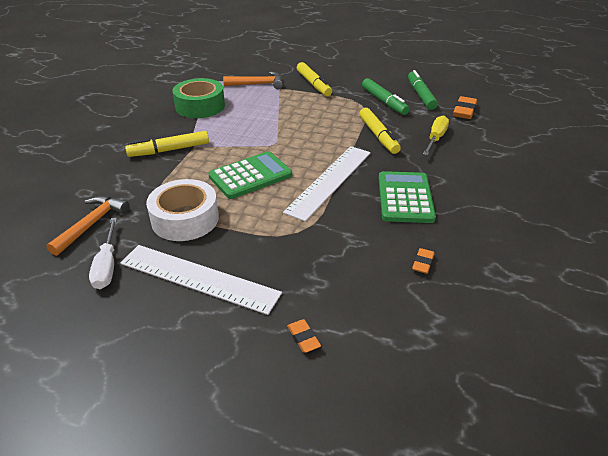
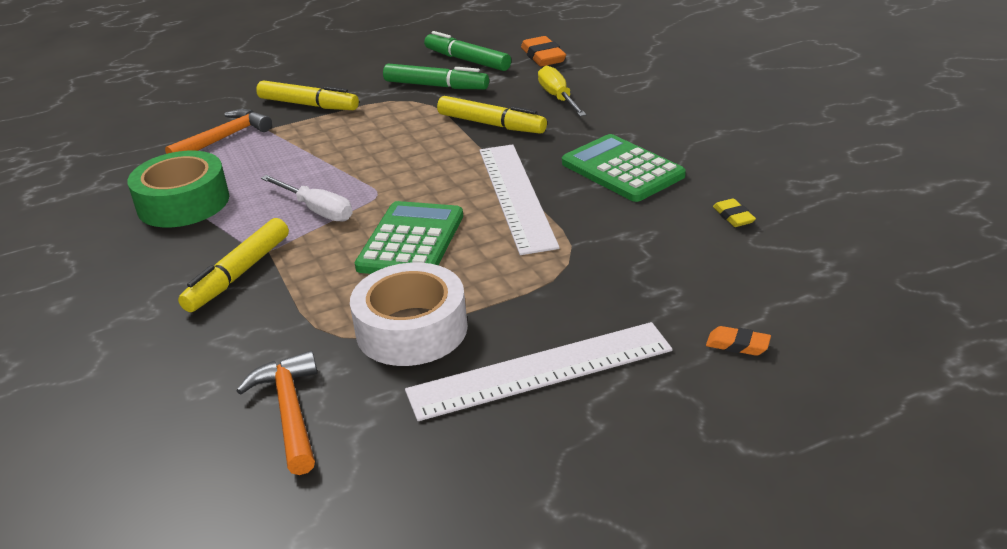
camera: 40 degrees left, 5 degrees down
white screwdriver [89,218,117,289] -> white screwdriver moved to [261,175,353,222]
orange eraser [412,248,434,274] -> yellow eraser [713,198,756,227]

